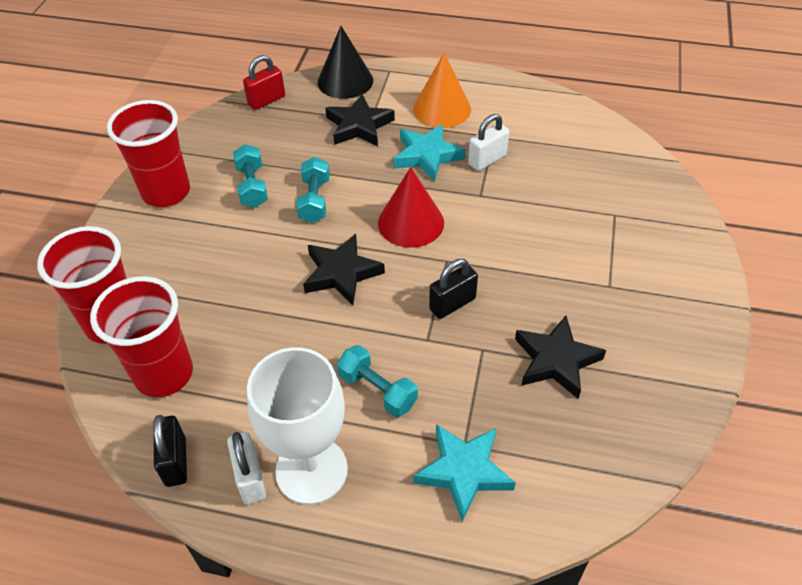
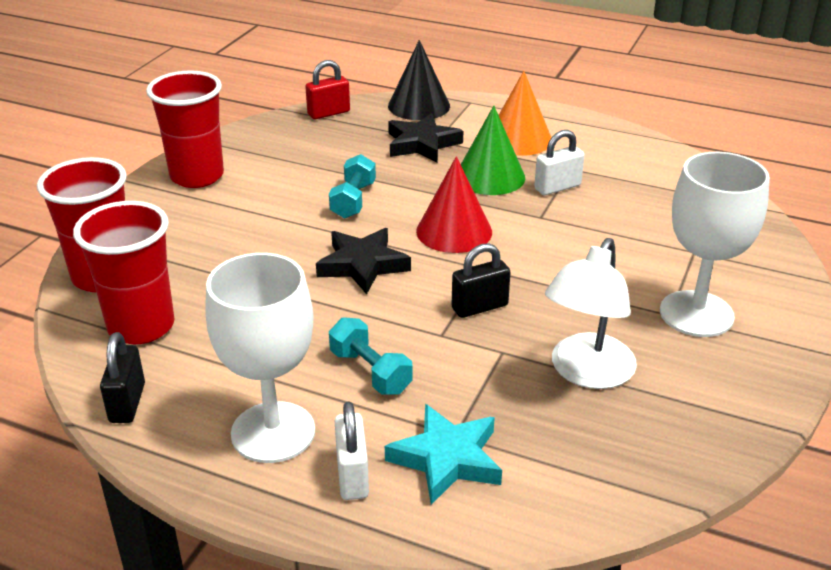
camera: 10 degrees right, 15 degrees down
white padlock [227,432,266,504] -> white padlock moved to [335,401,369,500]
turquoise dumbbell [233,144,268,208] -> none
turquoise star [393,124,466,182] -> green cone [461,106,525,195]
black star [515,316,606,399] -> white lamp [545,238,637,389]
none -> white goblet [660,152,770,337]

